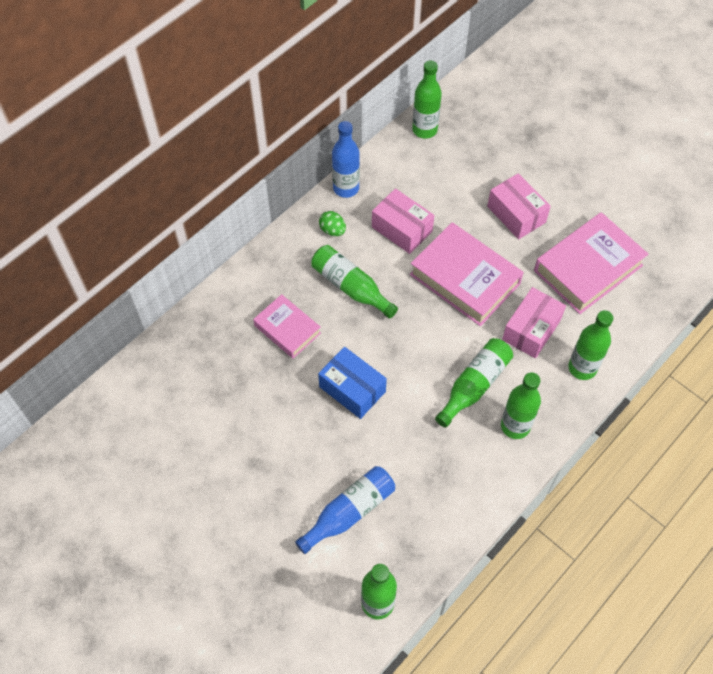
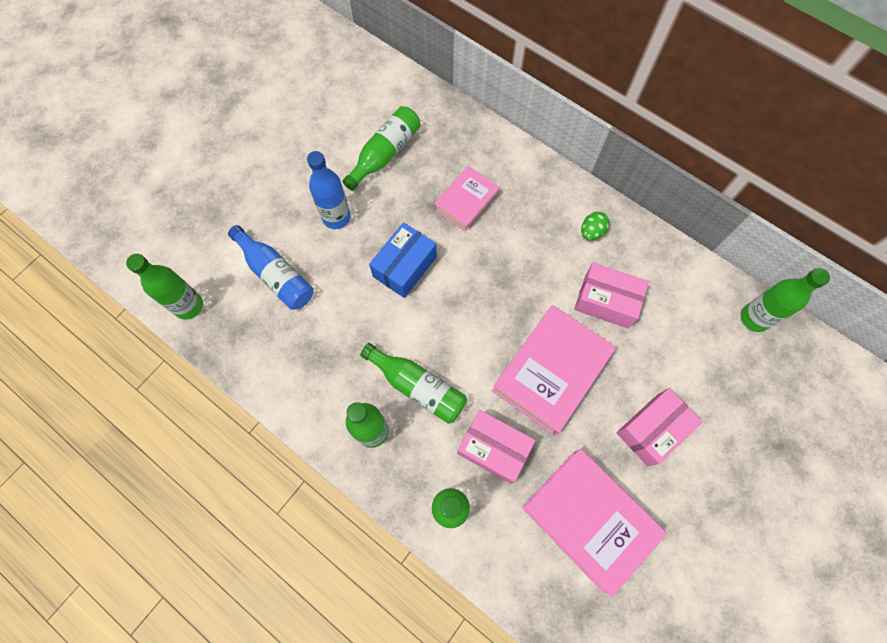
camera: 85 degrees right, 10 degrees up
green bottle [311,245,398,319] -> green bottle moved to [342,106,420,191]
blue bottle [332,121,360,198] -> blue bottle moved to [307,151,351,229]
pink box [372,189,434,254] -> pink box turned 75 degrees clockwise [574,263,649,328]

